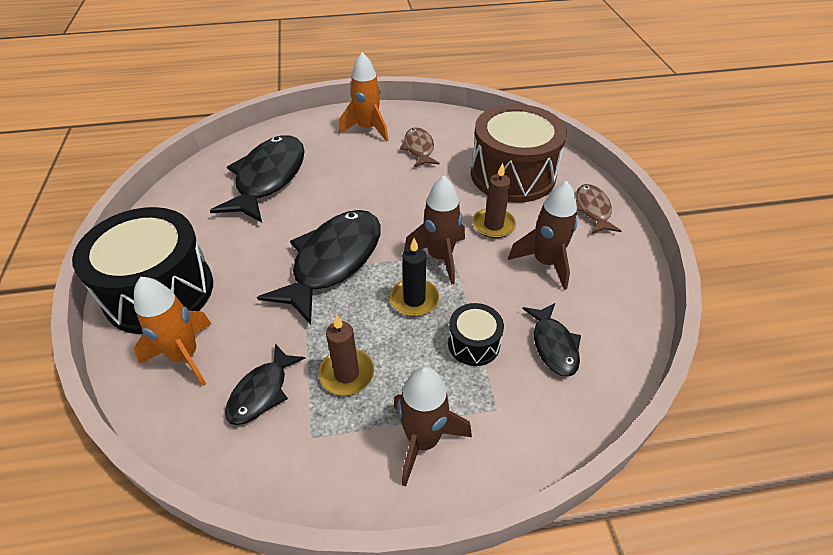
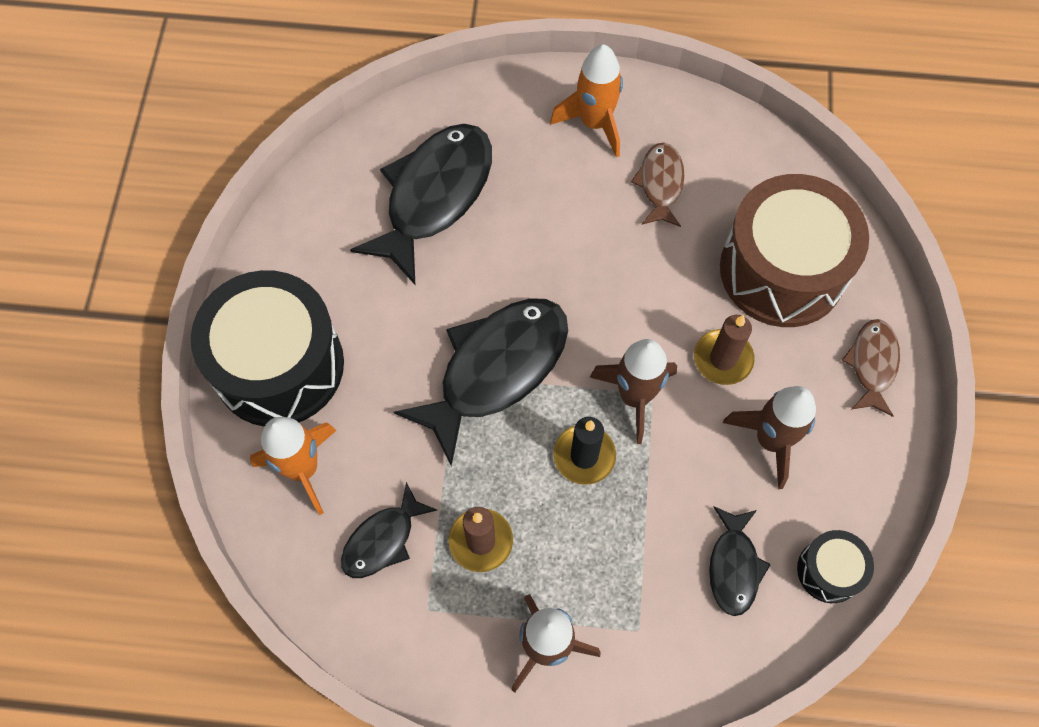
camera: 15 degrees right, 20 degrees up
black drum [448,303,504,366] -> black drum moved to [797,530,874,603]

